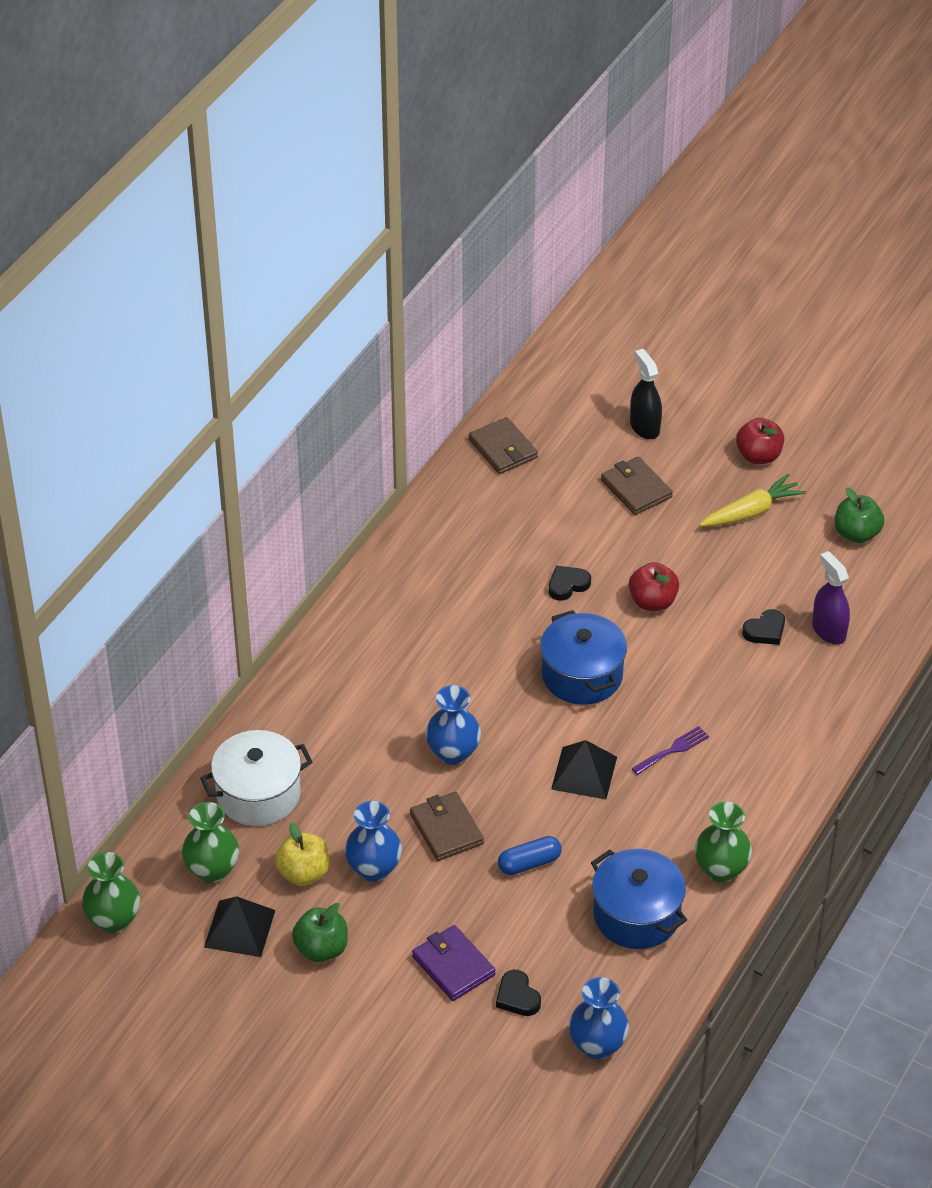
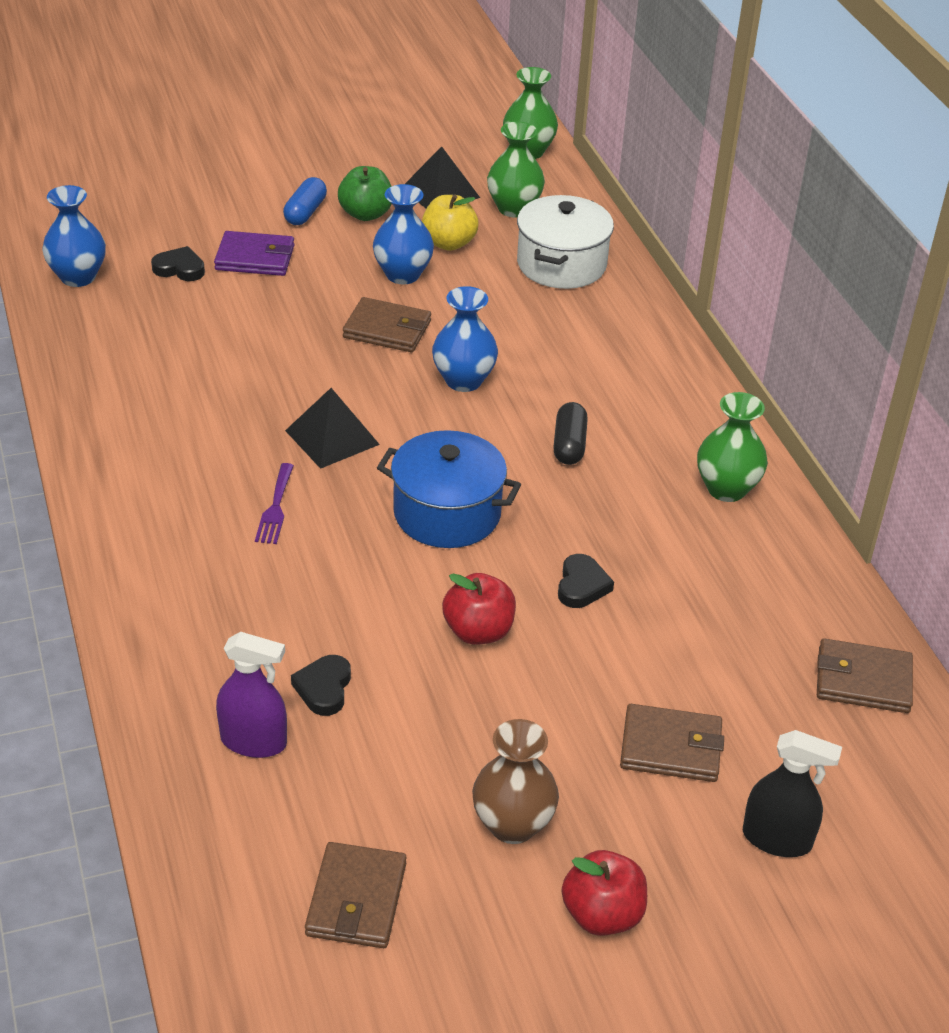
camera: 130 degrees right, 5 degrees down
blue capsule [498,836,562,875] -> blue capsule moved to [283,177,327,225]
blue pot [591,849,687,949] -> none
green vase [695,802,752,882] -> green vase moved to [697,392,768,502]
yellow carrot [699,474,806,526] -> brown vase [472,719,559,844]
green apple [835,487,884,543] -> brown wallet [305,842,407,948]
none -> black capsule [553,402,588,465]

